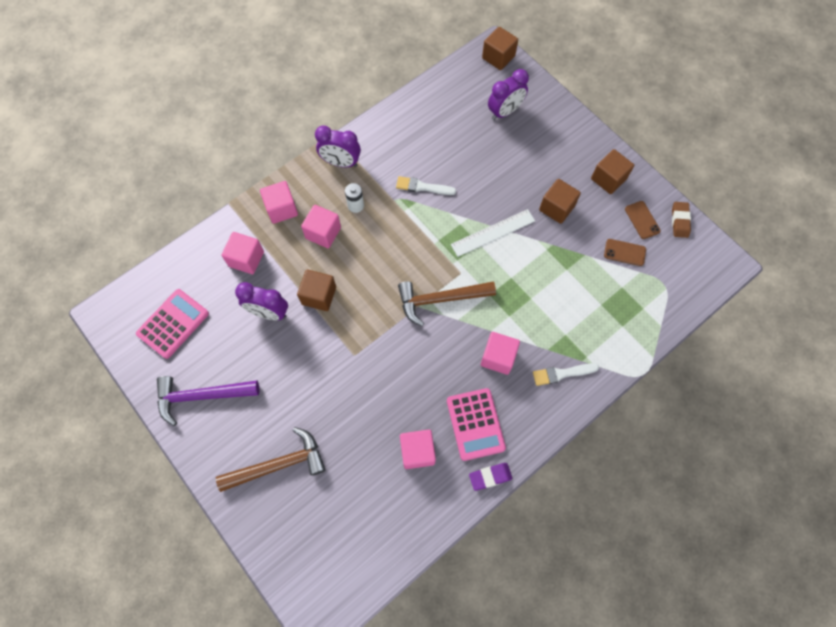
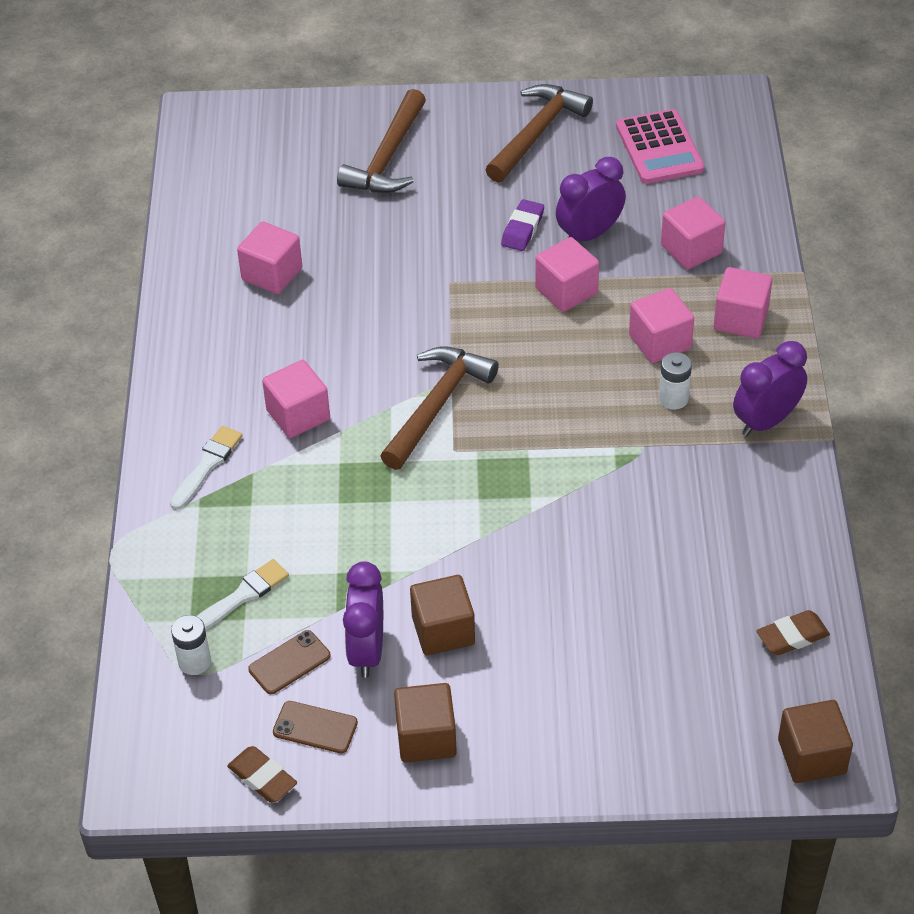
camera: 130 degrees right, 20 degrees down
purple hammer [157,376,259,426] -> brown hammer [485,84,593,183]
brown cube [297,270,336,311] -> pink cube [535,237,599,312]
white brush [396,176,456,195] -> white brush moved to [197,559,289,630]
pink calculator [447,388,506,461] -> none
white ruler [451,209,535,257] -> none
purple eraser [469,463,512,491] -> purple eraser moved to [501,199,544,251]
purple clock [488,69,529,120] -> purple clock moved to [343,561,383,678]
none -> white battery [171,615,211,675]
none -> brown eraser [756,610,830,655]

